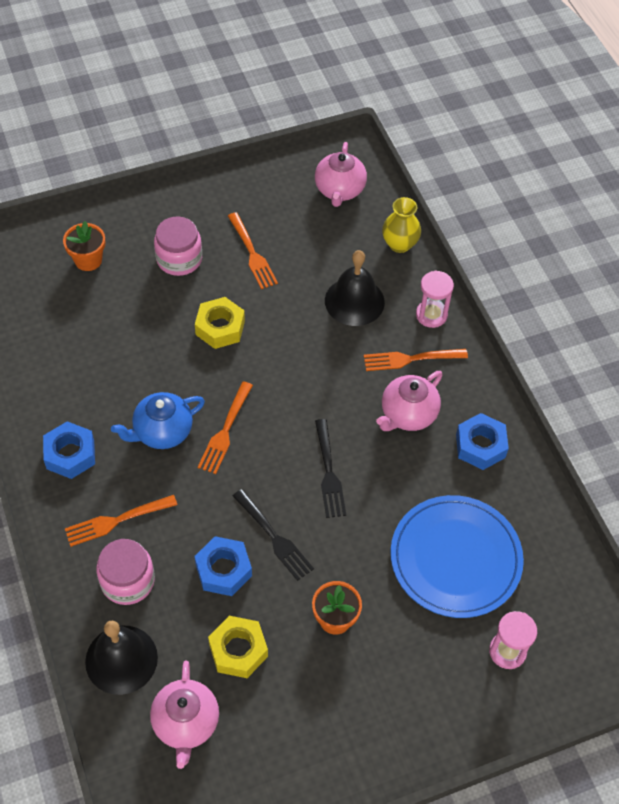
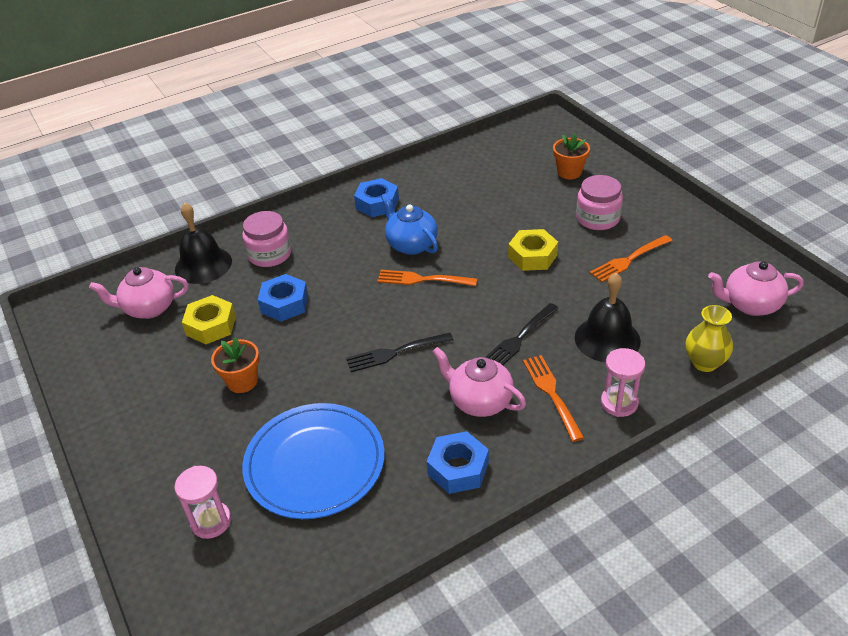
camera: 85 degrees right, 15 degrees down
orange fork [65,495,177,547] -> none
black fork [233,489,314,581] -> black fork moved to [485,303,559,365]

